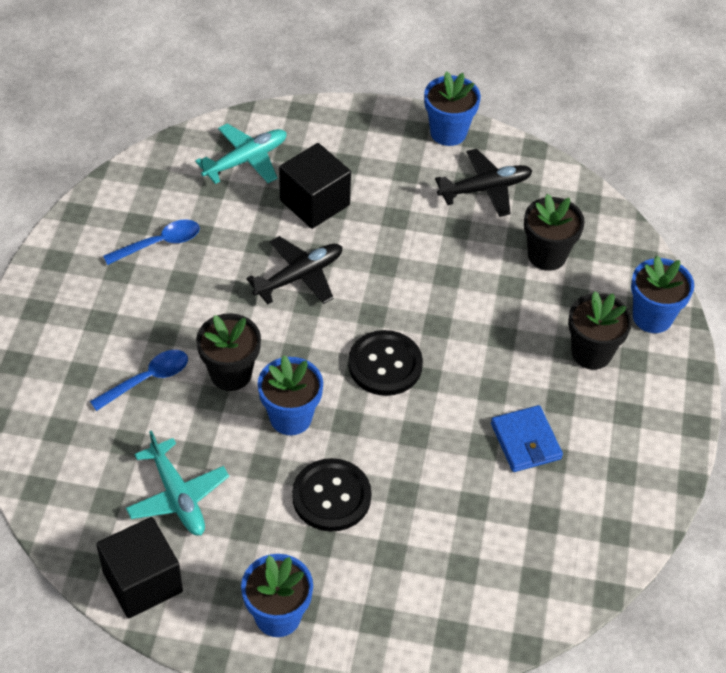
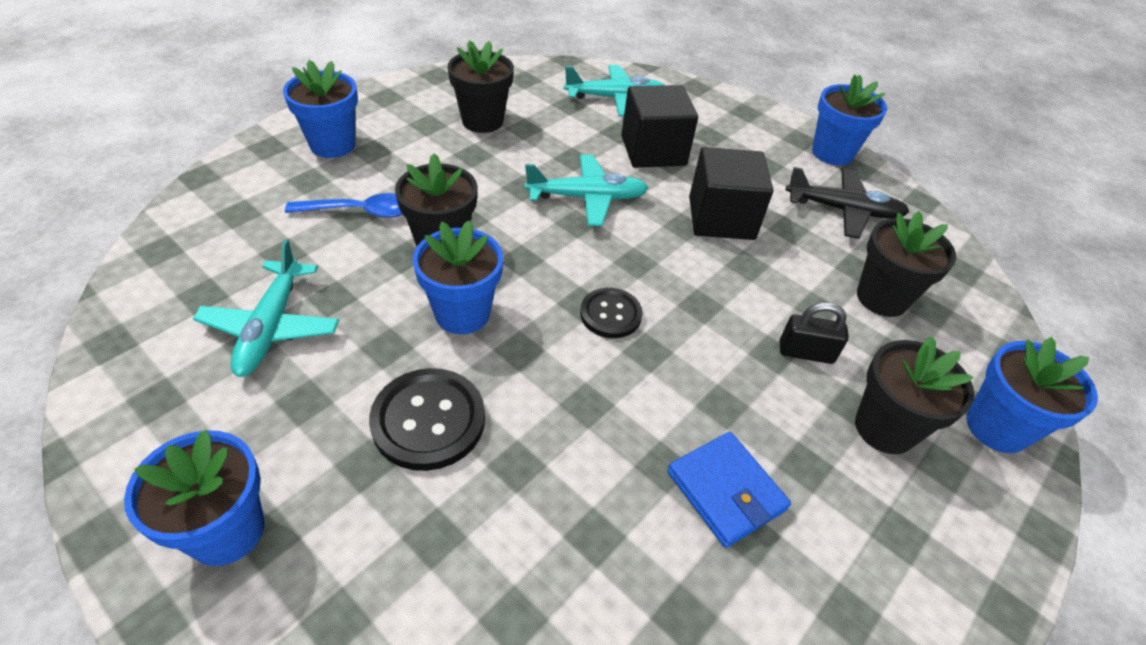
camera: 30 degrees right, 5 degrees down
black cube [96,517,183,618] -> black cube moved to [689,147,773,240]
blue spoon [103,219,200,265] -> black flower pot [448,40,514,133]
black plane [246,236,342,304] -> turquoise plane [525,155,648,226]
black button [348,330,423,396] -> black button [580,288,643,338], size x0.64
blue wallet [491,405,563,472] -> blue wallet turned 45 degrees counterclockwise [667,432,791,548]
none -> blue flower pot [283,60,358,158]
none -> black padlock [780,302,849,364]

